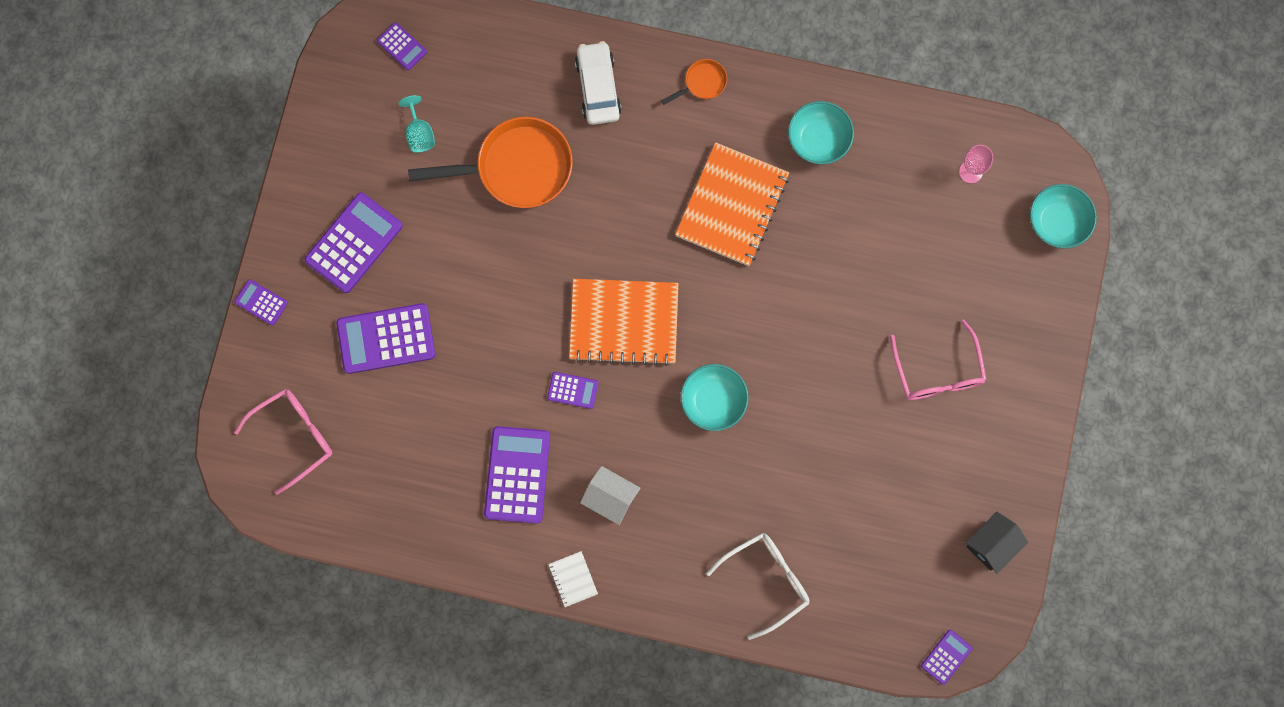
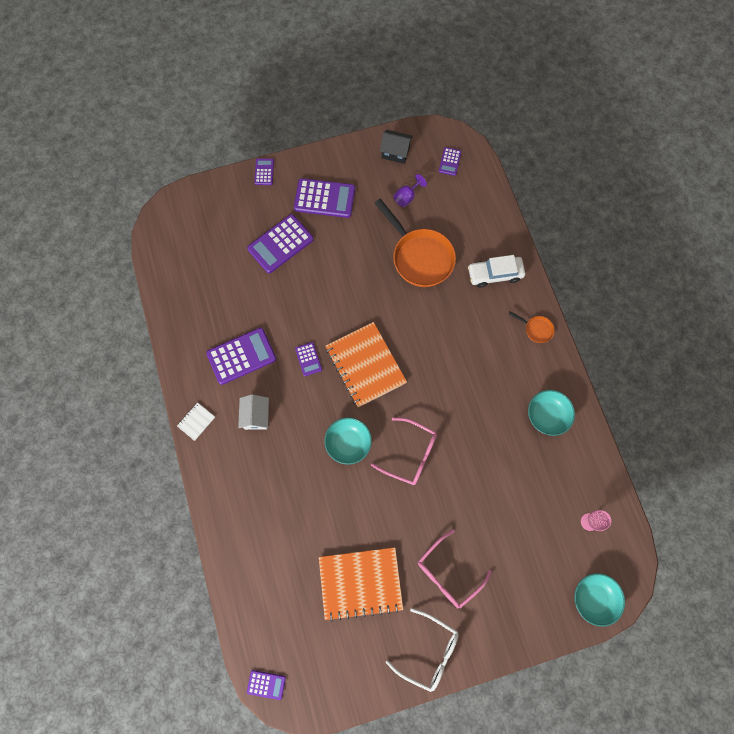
camera: 60 degrees right, 5 degrees down
pink glasses [234,389,332,495] -> pink glasses moved to [371,417,437,485]
purple calculator [336,303,435,374] -> purple calculator turned 90 degrees counterclockwise [247,214,314,273]
turquoise goblet [398,95,435,153] -> purple goblet [393,174,427,207]
white car [575,41,622,125] -> white car turned 150 degrees counterclockwise [468,255,525,288]
orange notebook [675,142,789,266] -> orange notebook moved to [319,547,403,622]
white glasses [706,533,810,640] -> white glasses moved to [386,608,459,692]
black house [966,512,1028,574] -> black house moved to [380,130,413,164]

